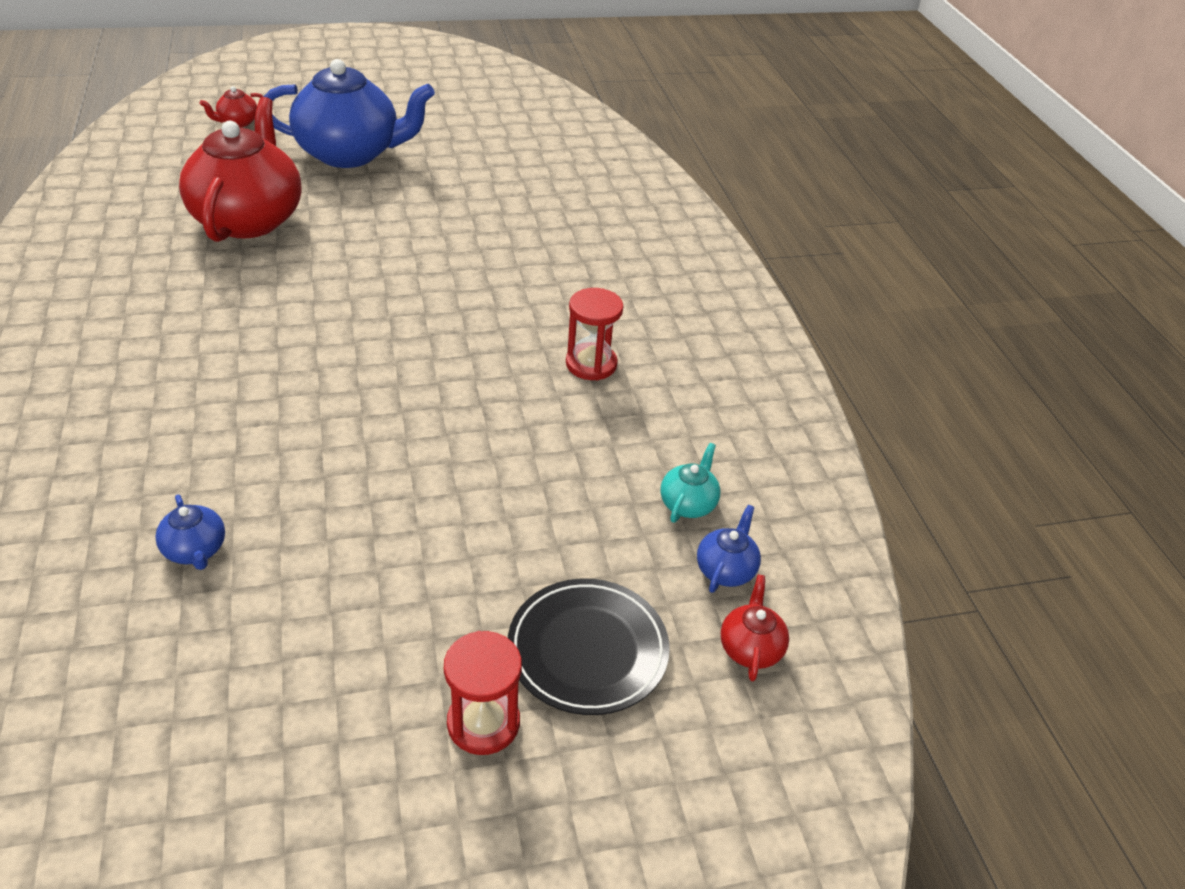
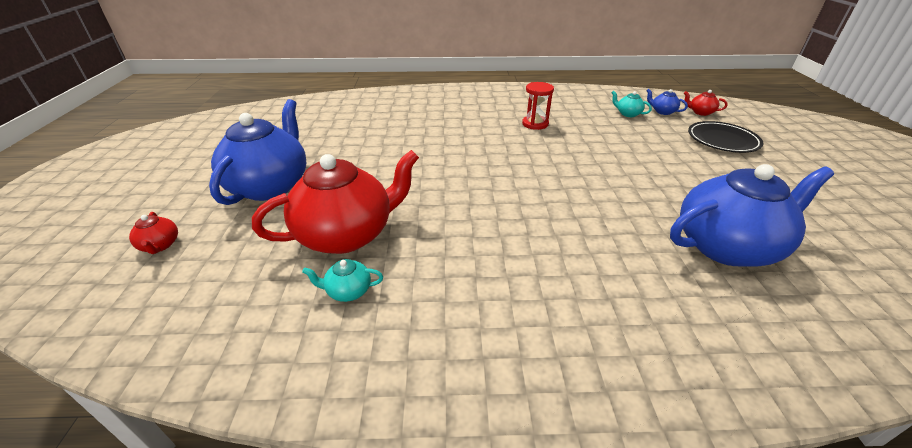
camera: 75 degrees left, 5 degrees down
blue teapot [155,494,225,570] -> blue teapot [670,164,834,267], size x2.50
red teapot [179,97,301,242] -> red teapot turned 135 degrees clockwise [252,150,419,254]
red hourglass [444,631,522,755] -> none
none -> turquoise teapot [302,259,383,302]

